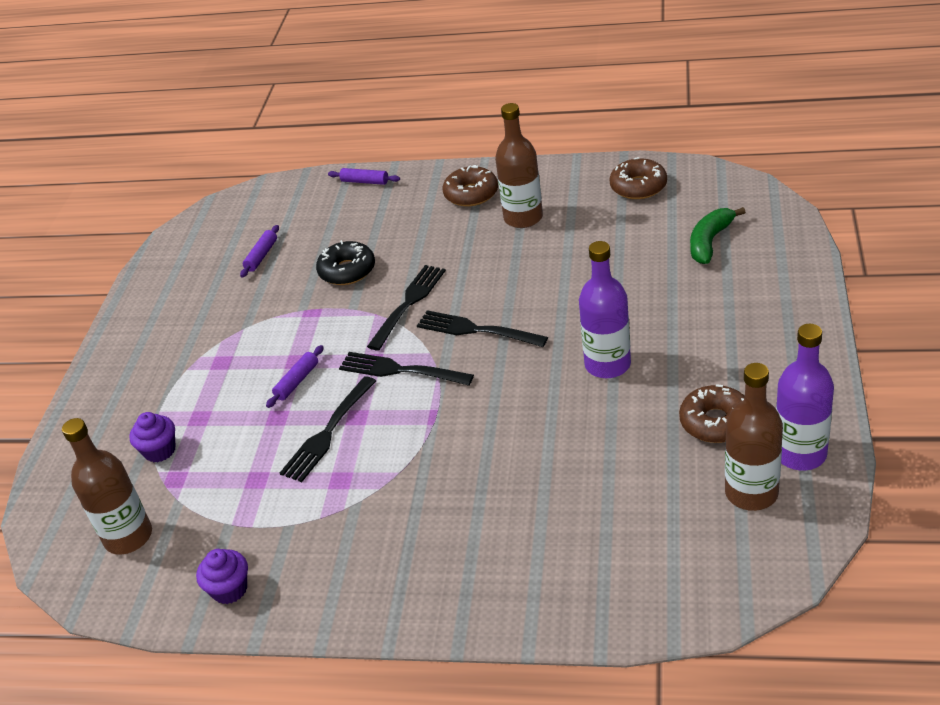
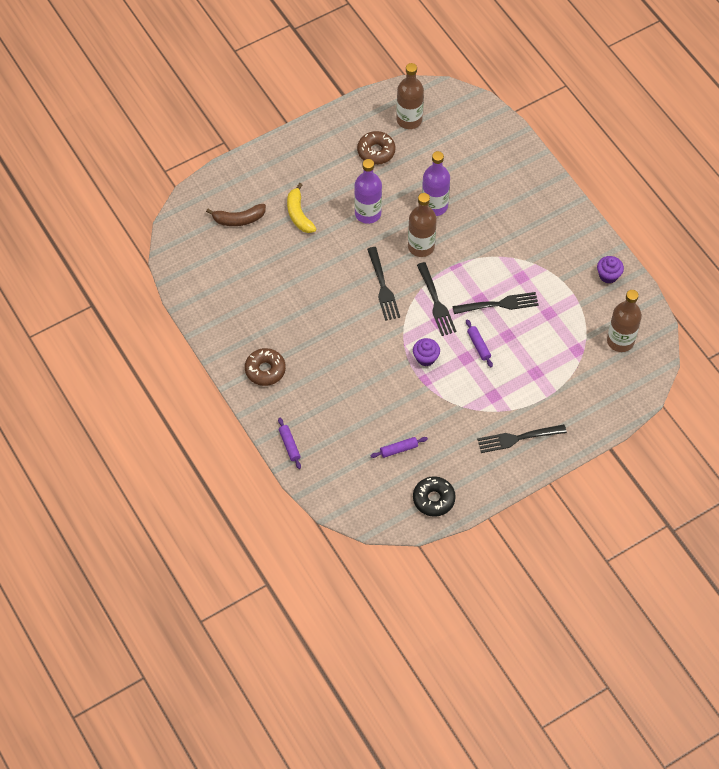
camera: 135 degrees left, 20 degrees up
purple cupcake [129,412,175,462] -> purple cupcake moved to [413,338,440,366]
purple rolling pin [266,345,324,408] -> purple rolling pin turned 75 degrees clockwise [466,319,493,367]
black donut [316,240,375,285] -> black donut moved to [413,476,456,517]
black fork [367,265,446,351] -> black fork moved to [477,424,567,453]
brown bottle [495,103,543,228] -> brown bottle moved to [408,193,437,257]
brown donut [609,157,667,199] -> none
green banana [690,207,745,264] -> brown banana [206,204,266,226]
purple bottle [776,324,834,471] -> purple bottle moved to [422,151,450,216]
none -> yellow banana [287,183,316,233]

